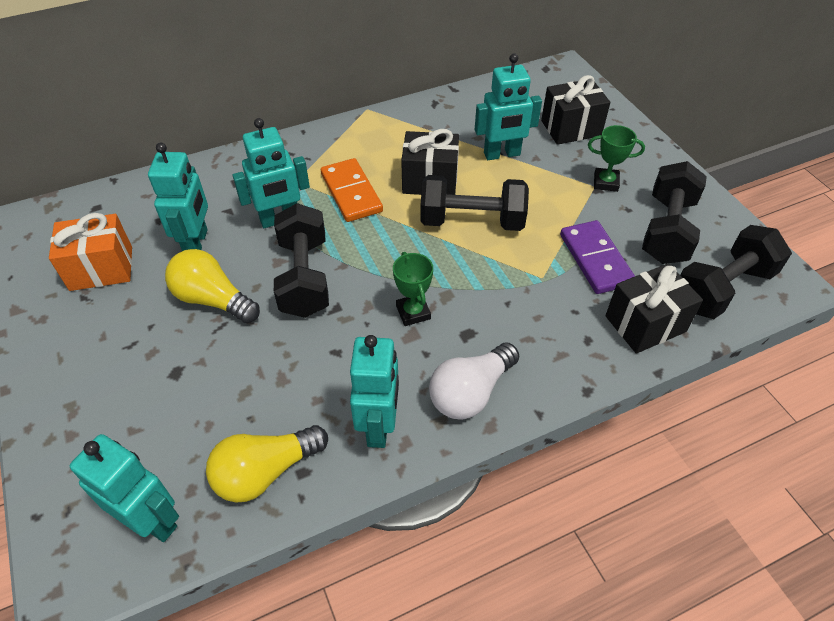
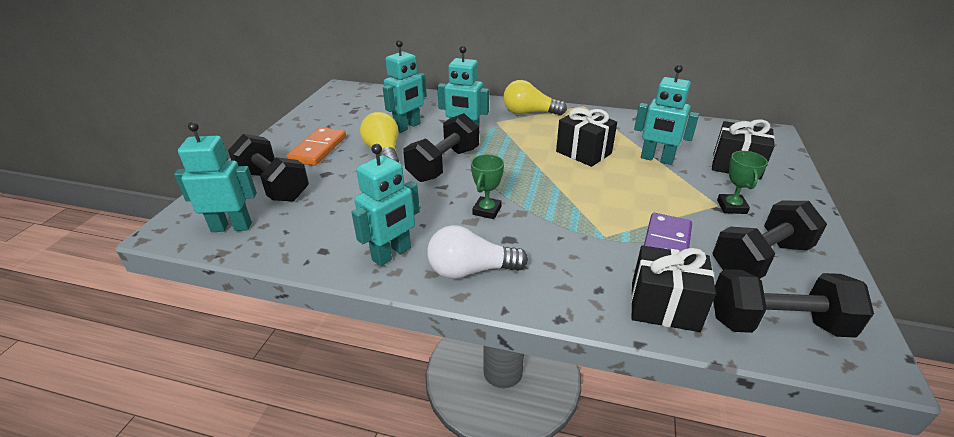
camera: 40 degrees right, 15 degrees down
orange gift [49,213,132,291] -> none
turquoise robot [70,434,179,542] -> turquoise robot turned 75 degrees counterclockwise [174,122,257,232]
yellow light bulb [206,425,328,502] -> yellow light bulb moved to [503,80,567,116]
orange domino [321,158,383,222] -> orange domino moved to [287,127,346,166]
black dumbbell [420,175,529,231] -> black dumbbell moved to [228,134,309,202]
green trophy [588,125,645,192] -> green trophy turned 45 degrees clockwise [717,151,768,214]

